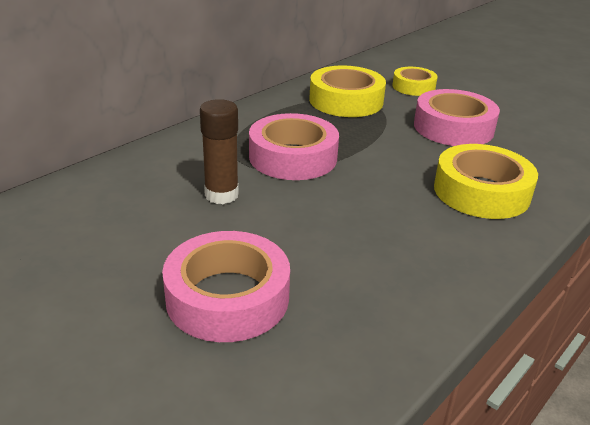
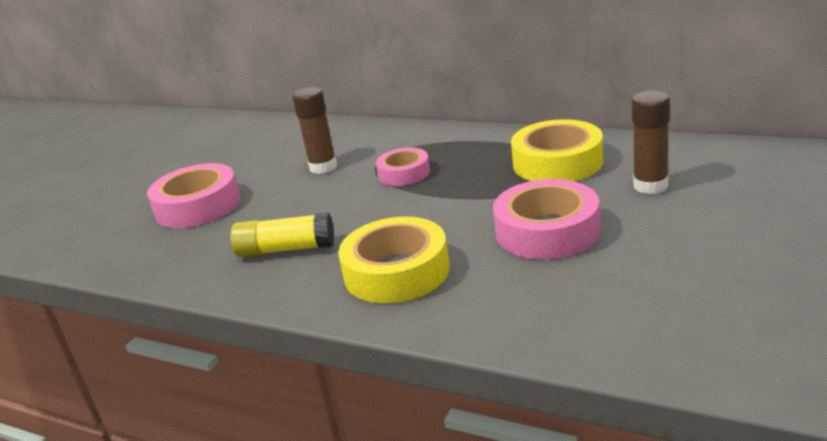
camera: 80 degrees right, 5 degrees down
pink tape [249,113,339,180] -> pink tape [376,148,430,186], size x0.61
yellow tape [392,67,438,96] -> brown glue stick [632,91,670,194]
none -> yellow glue stick [231,213,334,257]

